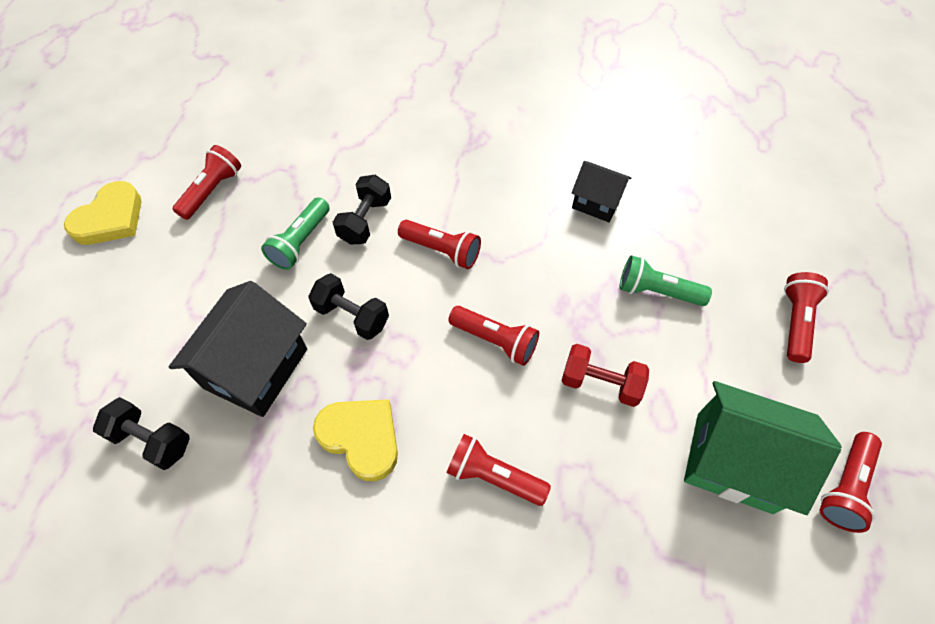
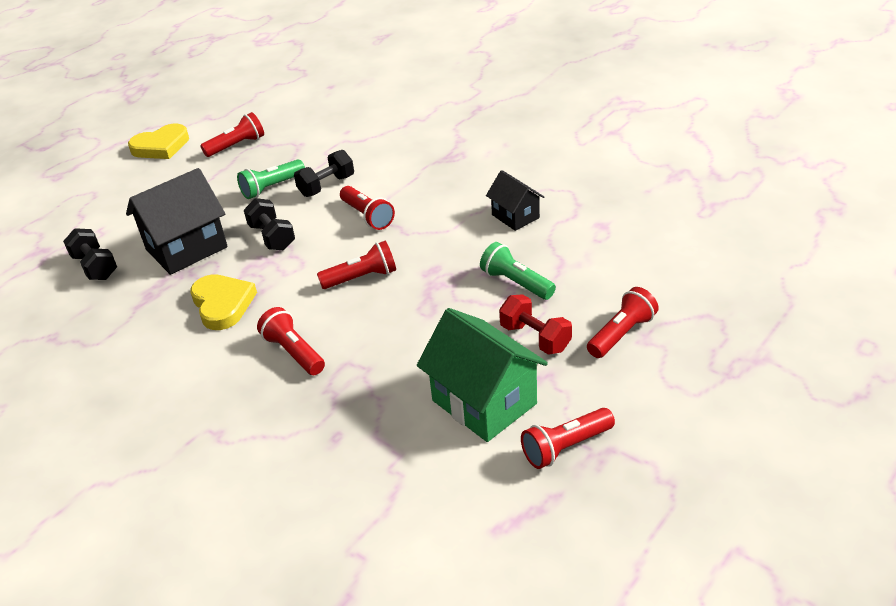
camera: 30 degrees right, 20 degrees down
red flashlight [448,306,539,366] -> red flashlight turned 75 degrees counterclockwise [317,241,396,289]
red dumbbell [561,344,649,407] -> red dumbbell moved to [499,294,572,355]

